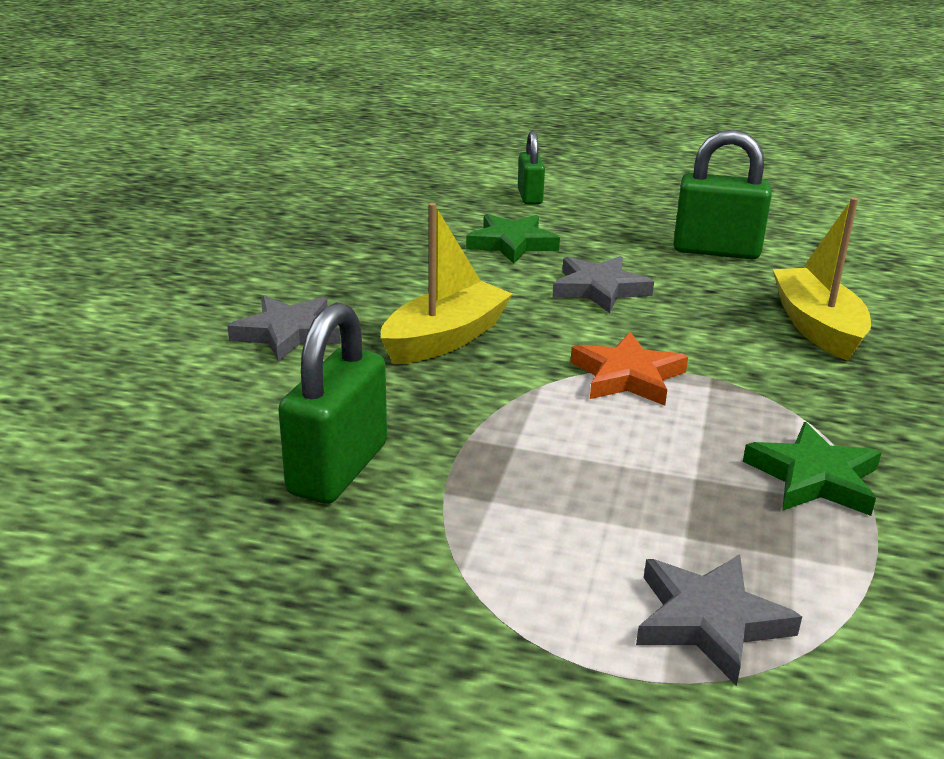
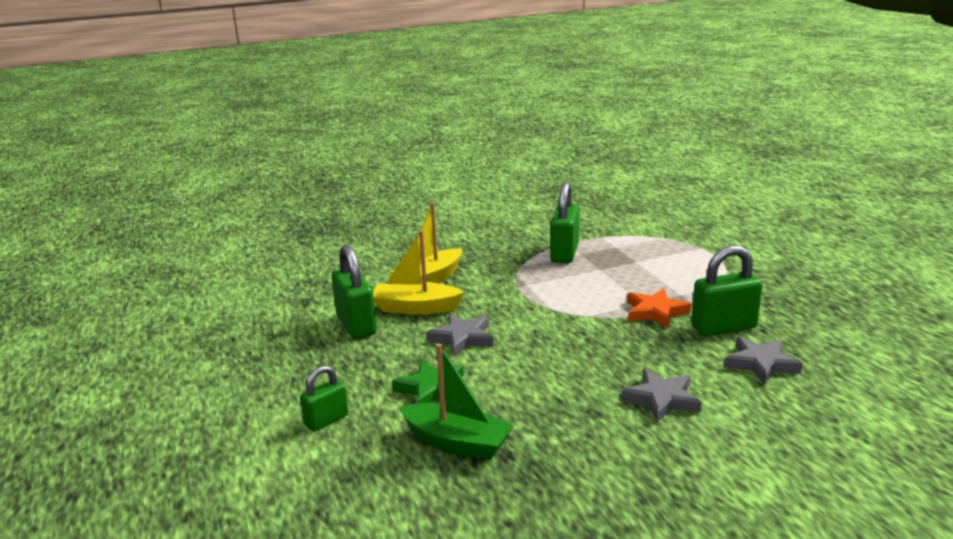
camera: 125 degrees left, 5 degrees down
yellow boat [381,203,513,364] -> yellow boat moved to [373,230,464,315]
orange star [570,332,688,406] -> orange star moved to [627,288,691,328]
grey star [636,554,802,686] -> grey star moved to [724,337,803,385]
green star [743,422,882,516] -> green padlock [550,182,579,263]
none -> green boat [400,344,514,460]

